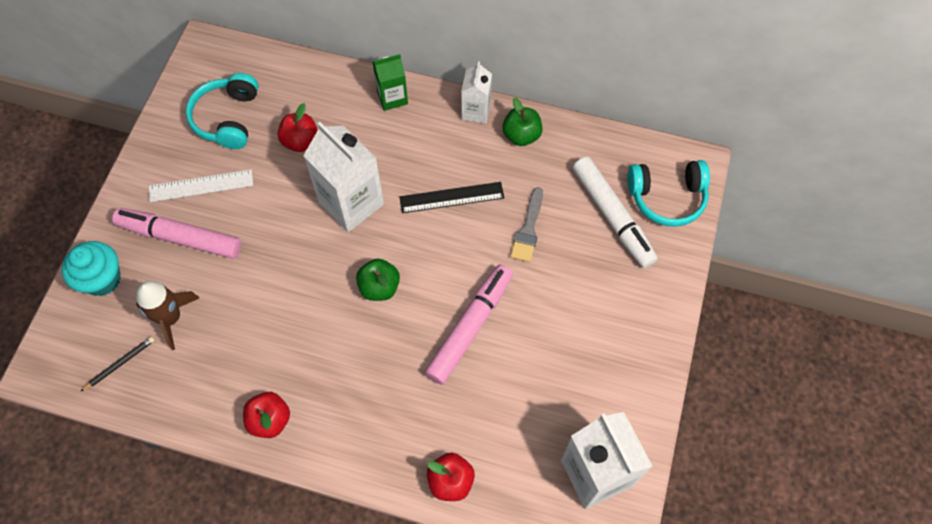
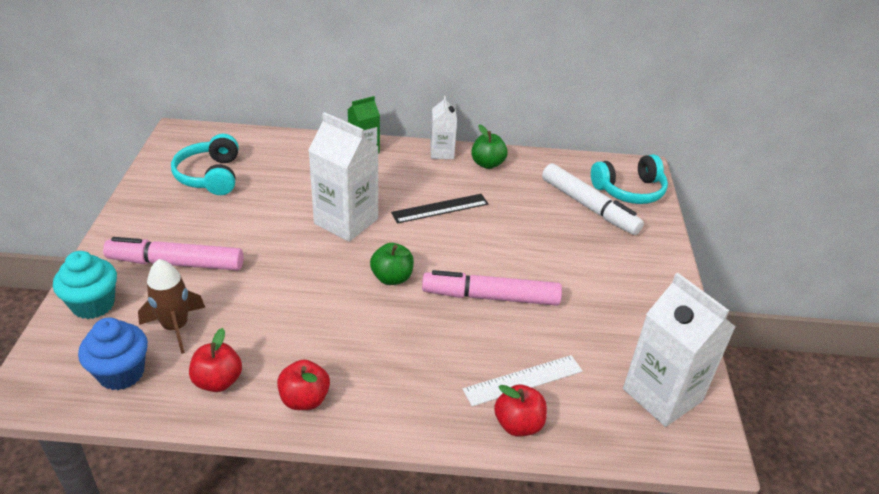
camera: 15 degrees left, 25 degrees down
black pencil [80,336,155,392] -> blue cupcake [78,318,148,390]
white ruler [149,169,253,202] -> white ruler moved to [463,355,582,407]
red apple [278,103,318,152] -> red apple moved to [189,328,242,392]
pink marker [425,264,513,385] -> pink marker turned 105 degrees counterclockwise [422,270,562,306]
grey brush [510,187,543,262] -> none

